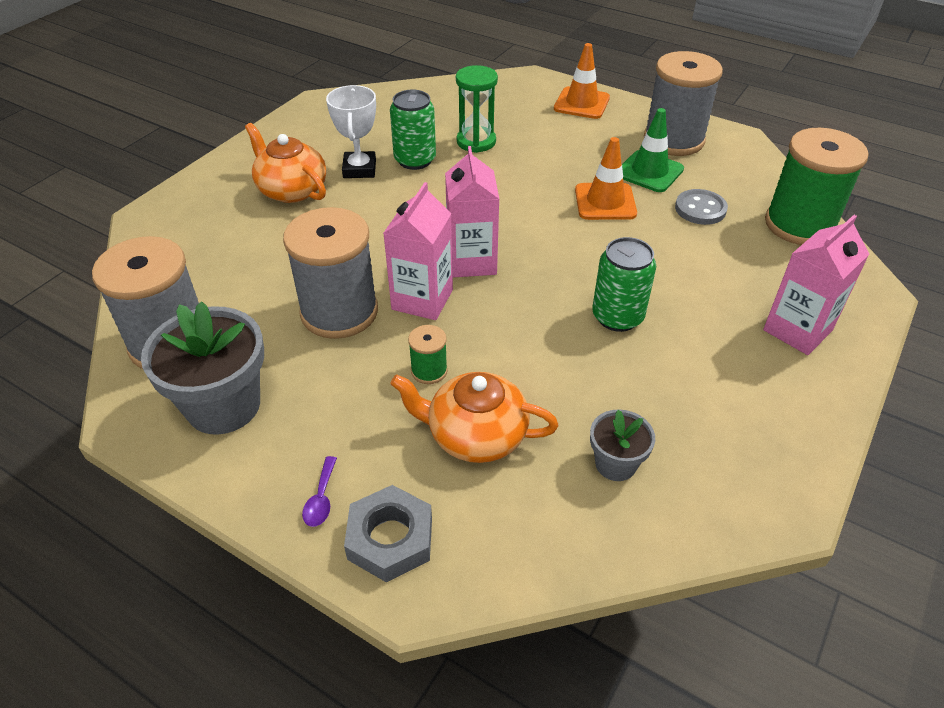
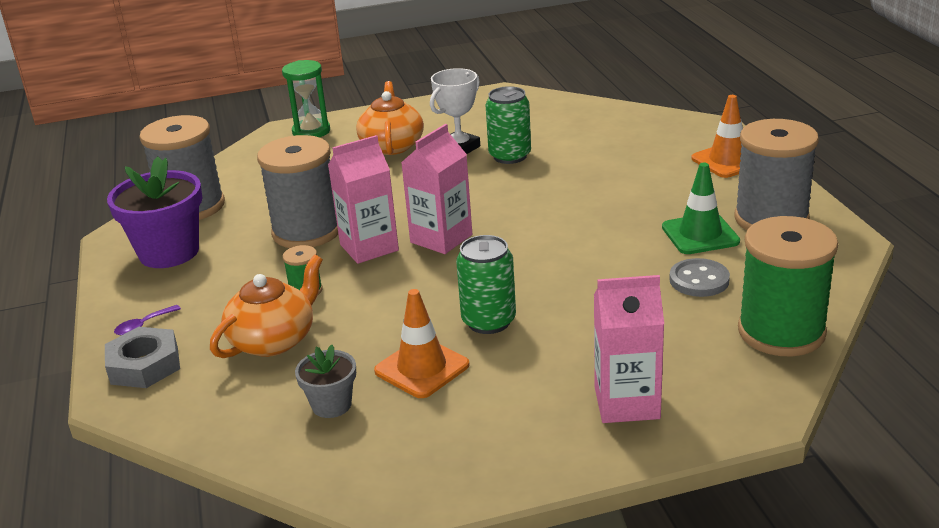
camera: 45 degrees right, 15 degrees down
grey flower pot [141,301,264,435] -> purple flower pot [107,157,202,268]
orange teapot [390,372,558,463] -> orange teapot turned 75 degrees clockwise [210,255,323,358]
green hourglass [456,65,498,153] -> green hourglass moved to [282,60,330,137]
orange traffic cone [575,137,637,220] -> orange traffic cone moved to [374,289,470,398]

